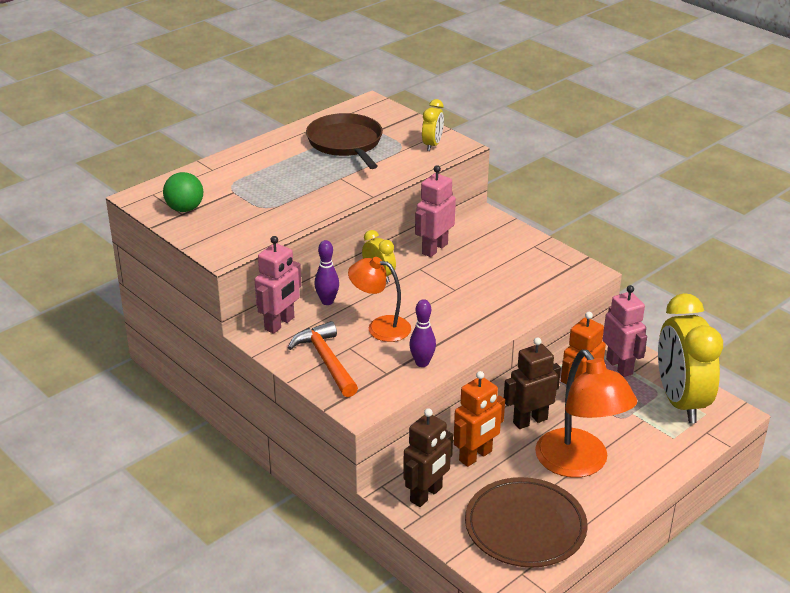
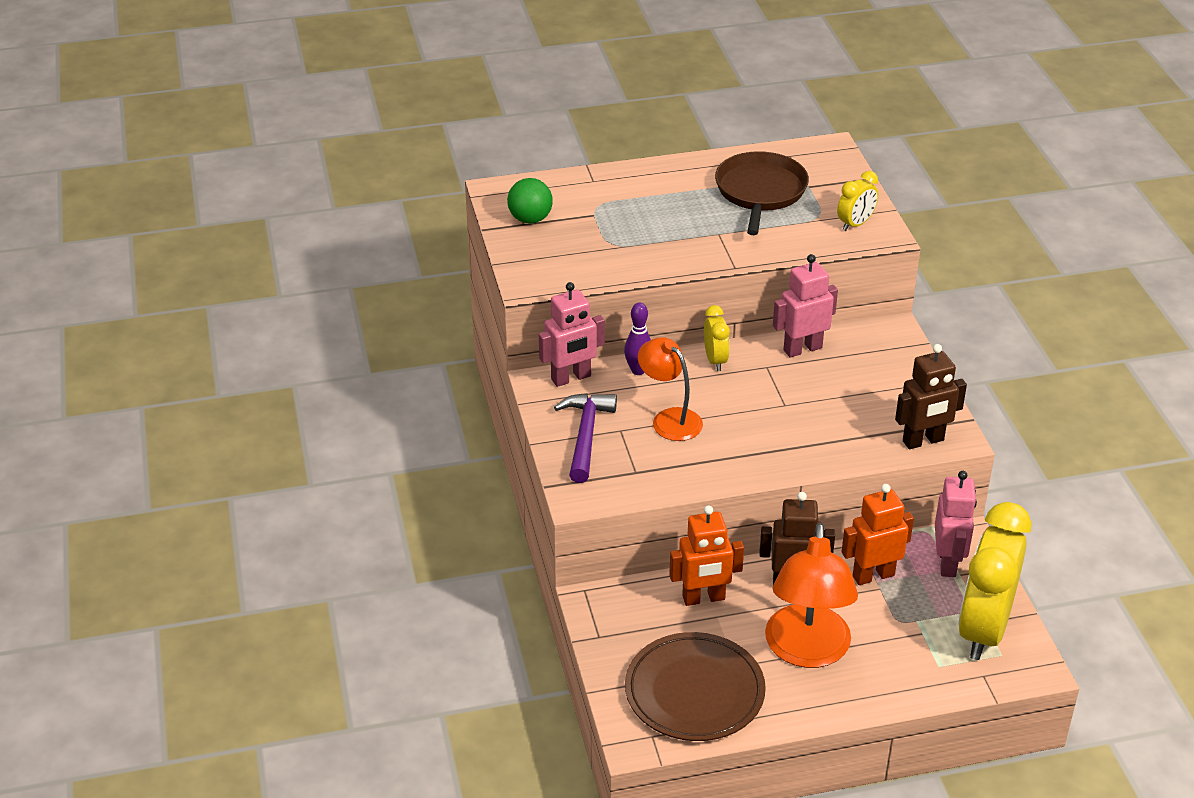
camera: 30 degrees right, 5 degrees up
orange hammer [288,321,358,397] -> purple hammer [554,393,617,483]
brown robot [403,408,453,507] -> brown robot moved to [895,344,967,449]
purple bowling pin [409,299,436,367] -> none

